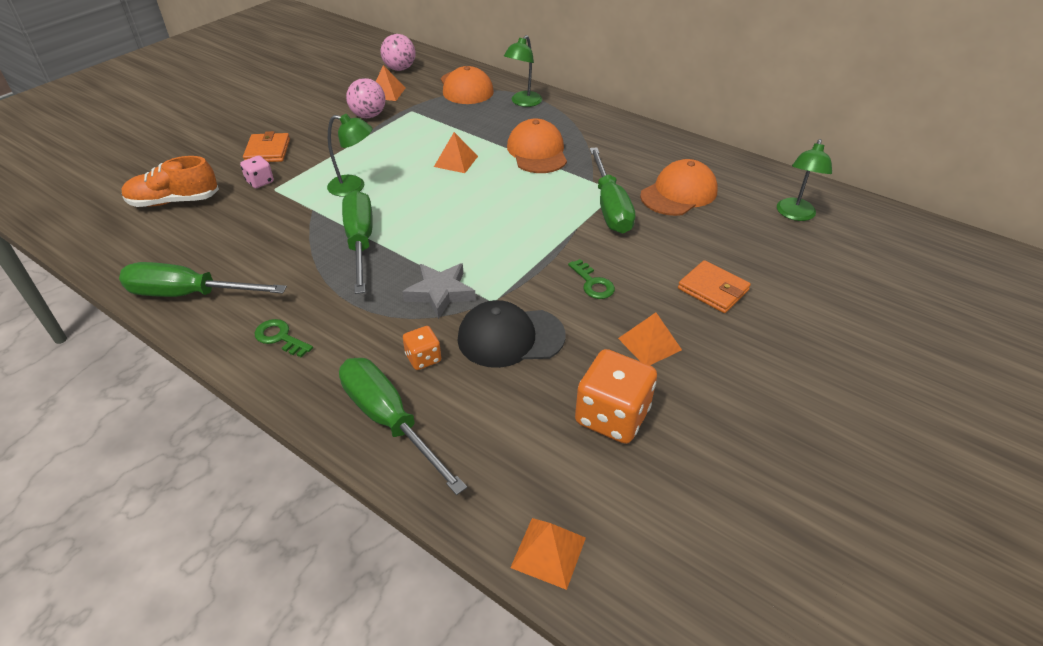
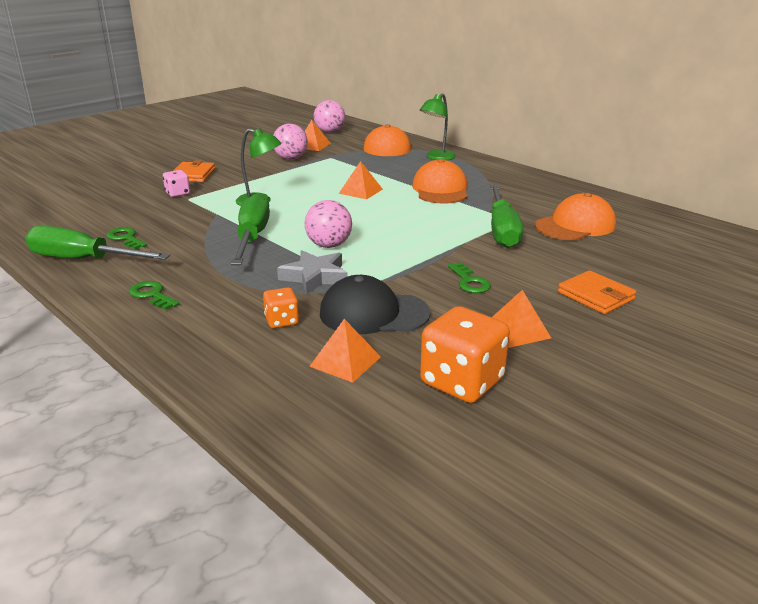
camera: 10 degrees right, 15 degrees down
orange shoe [121,156,219,207] -> none
green screwdriver [339,358,467,495] -> none
orange pyramid [510,518,586,590] -> orange pyramid moved to [309,319,381,383]
green lamp [777,139,832,221] -> none
none -> green key [106,227,147,249]
none -> pink ball [305,200,352,248]

